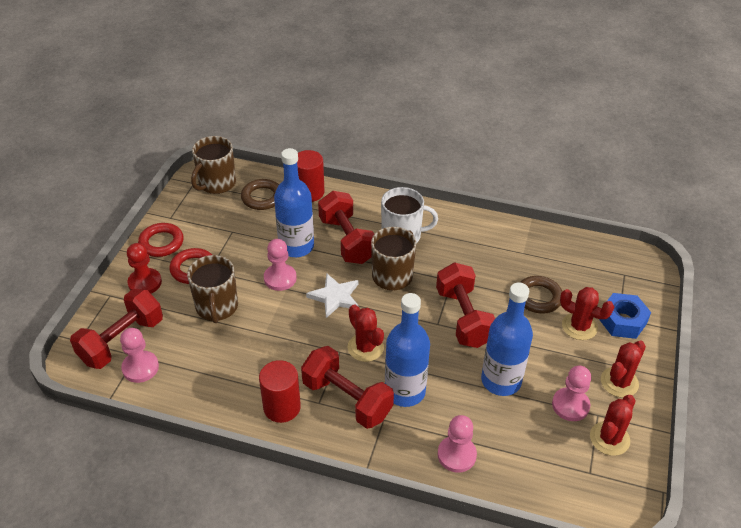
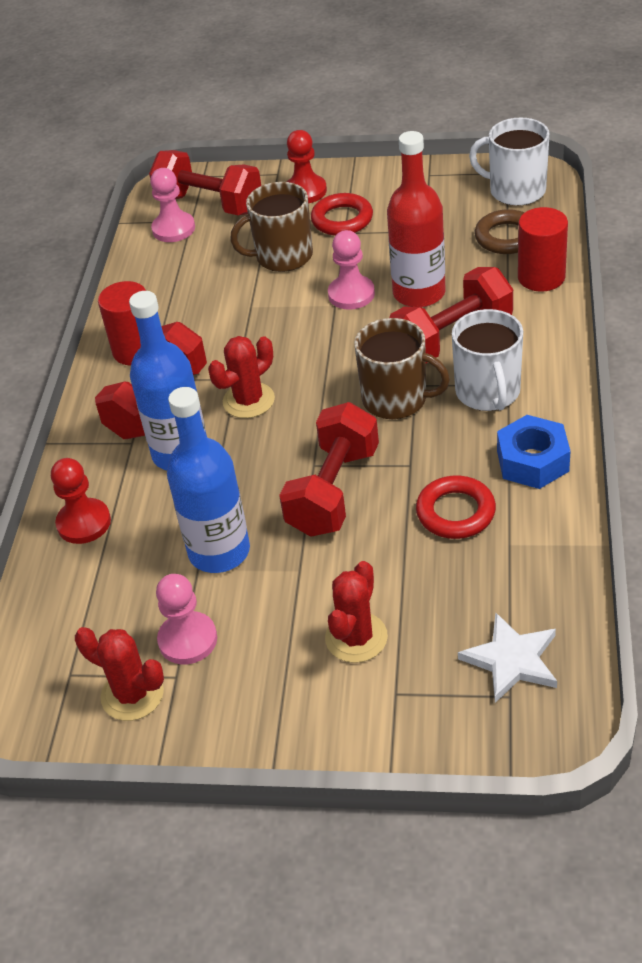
camera: 85 degrees right, 0 degrees up
red ring [138,223,184,257] -> red ring moved to [416,476,496,539]
brown mug [191,136,236,194] -> white mug [469,117,550,206]
blue bottle [274,148,314,257] -> red bottle [387,131,446,307]
white star [306,274,359,318] -> white star moved to [458,613,557,703]
red dumbbell [436,262,495,348] -> red dumbbell turned 45 degrees counterclockwise [279,402,379,537]
pink pawn [438,415,477,473] -> red pawn [51,458,111,544]
brown ring [520,276,562,314] -> none
blue nut [599,293,651,339] -> blue nut moved to [497,415,570,489]
red cactus [601,341,646,398] -> none

